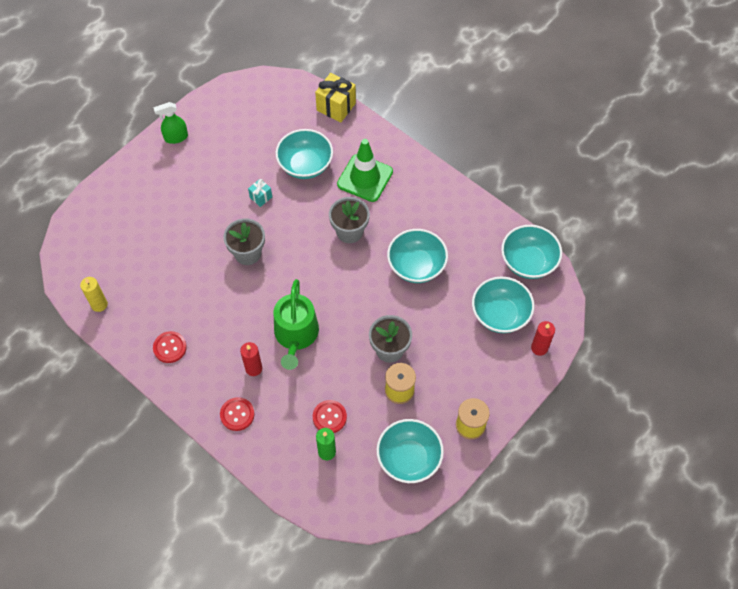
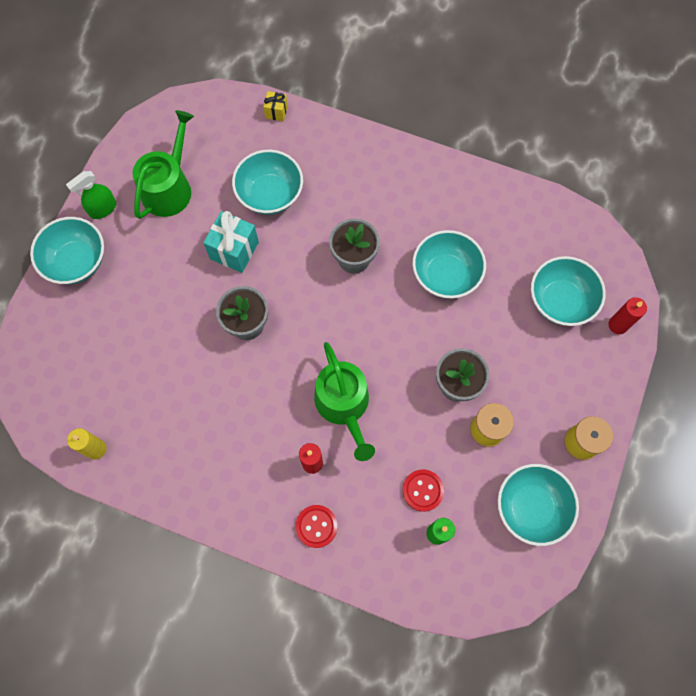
camera: 20 degrees left, 10 degrees up
red button [153,331,187,363] -> none
turquoise gift [248,179,272,207] -> turquoise gift [203,211,259,273], size x1.86
yellow gift [315,73,356,122] -> yellow gift [263,91,288,121], size x0.54
green traffic cone [337,139,393,202] -> none
turquoise bowl [501,225,562,279] -> turquoise bowl moved to [30,217,104,284]
none -> green watering can [132,110,194,219]

